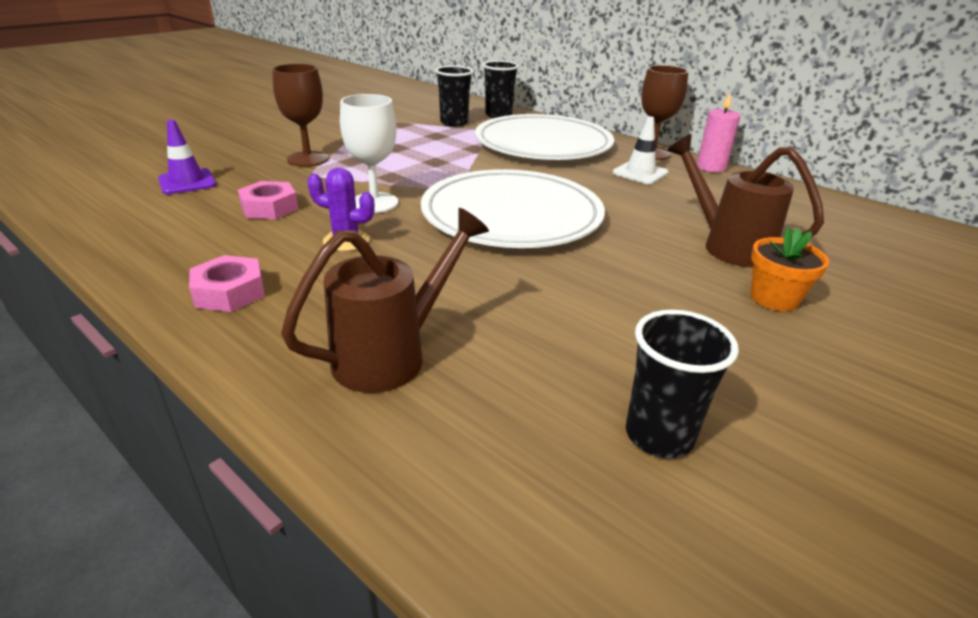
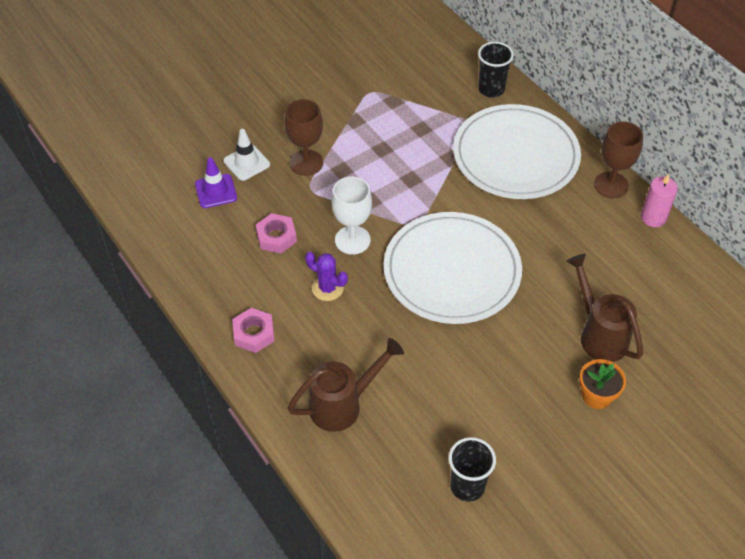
camera: 15 degrees right, 20 degrees up
black cup [435,66,473,127] -> none
white traffic cone [613,116,669,184] -> white traffic cone moved to [223,129,270,181]

